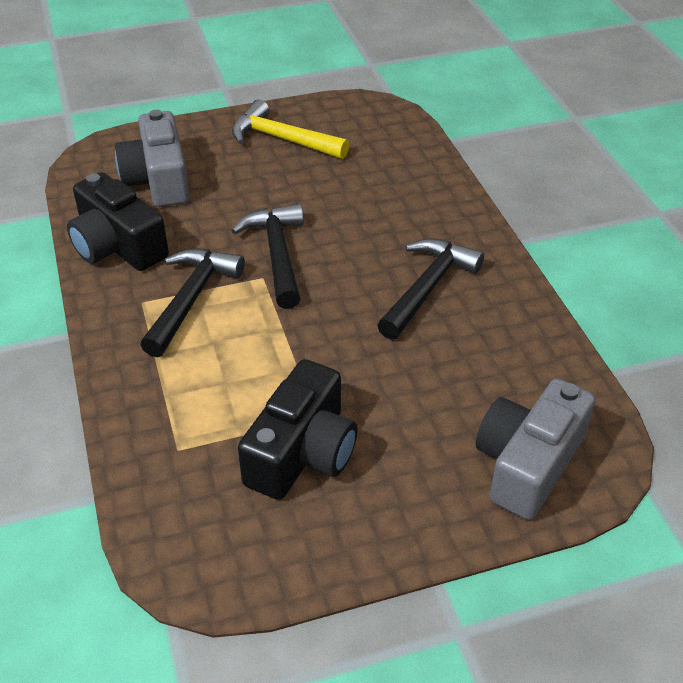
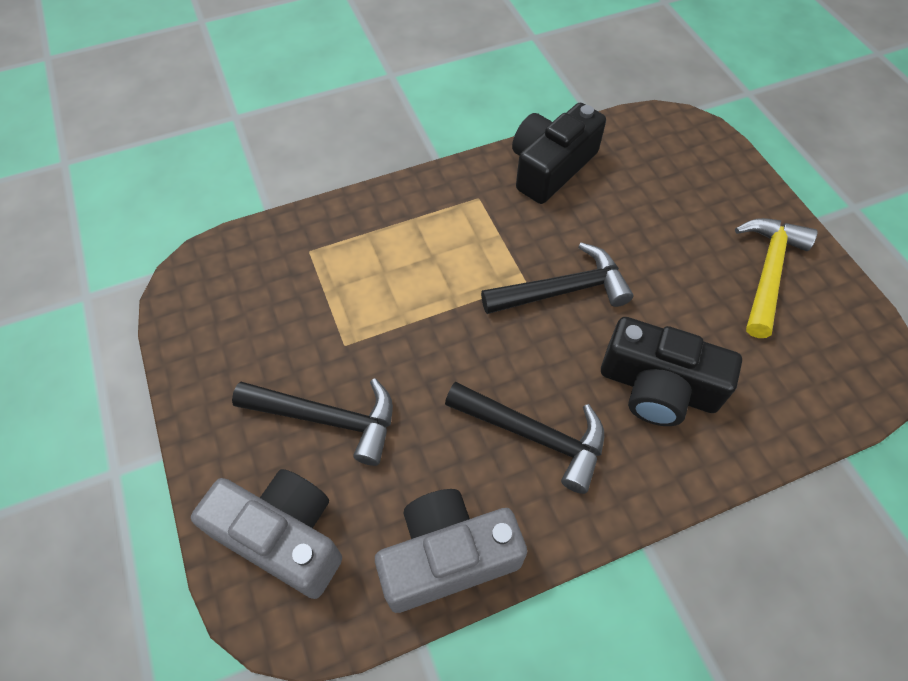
camera: 85 degrees right, 15 degrees up
grey camera [115,110,189,207] -> grey camera moved to [375,489,527,613]
black hammer [140,248,245,357] -> black hammer moved to [232,378,393,466]
black camera [238,359,358,500] -> black camera moved to [601,317,742,426]

